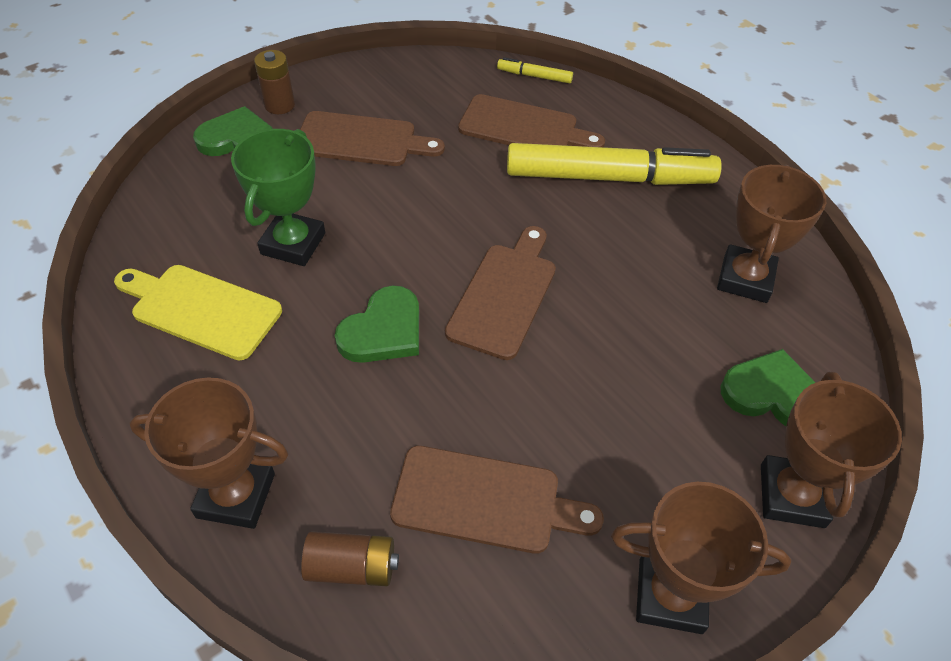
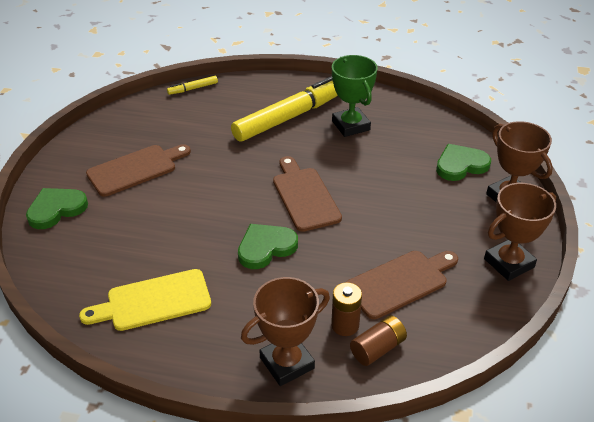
camera: 40 degrees left, 10 degrees down
green trophy [231,129,325,266] -> green trophy moved to [332,55,378,137]
brown battery [254,50,295,114] -> brown battery moved to [331,282,362,336]
green heart [335,285,419,363] -> green heart turned 120 degrees counterclockwise [238,224,298,269]
brown cutting board [458,94,605,147] -> none
brown trophy [717,165,826,303] -> none

